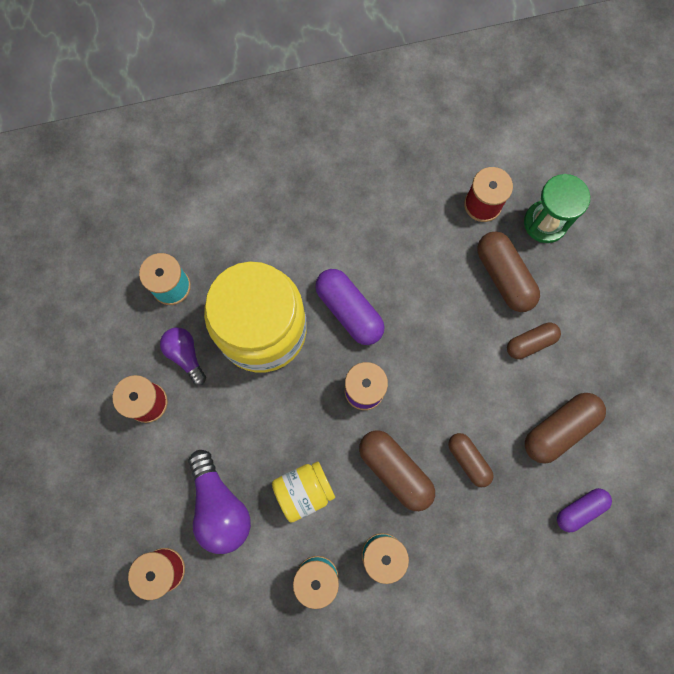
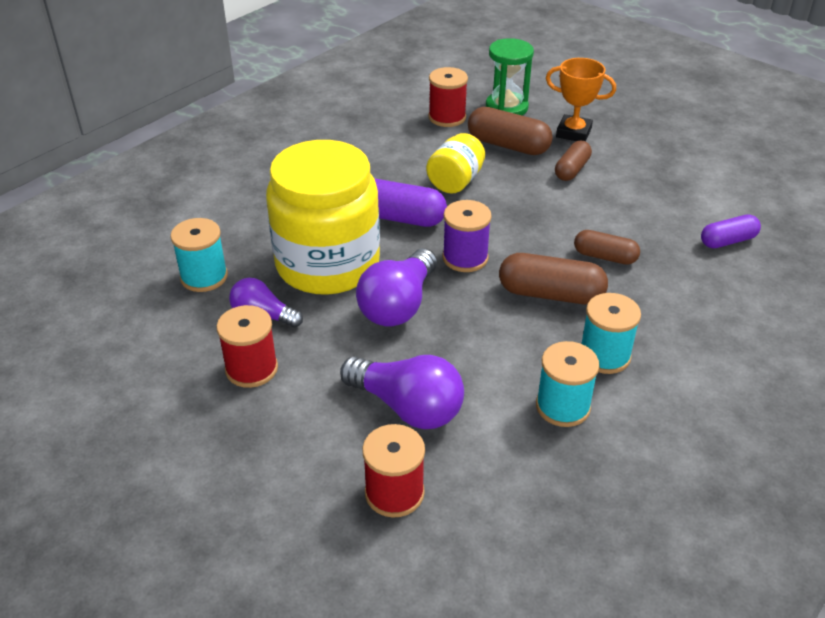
camera: 35 degrees left, 35 degrees down
yellow jar [272,462,335,523] -> yellow jar moved to [426,133,485,194]
brown capsule [525,393,606,464] -> none
purple capsule [557,488,612,532] -> purple capsule turned 45 degrees clockwise [701,214,761,248]
none -> purple light bulb [356,248,437,327]
none -> orange trophy [546,58,616,142]

